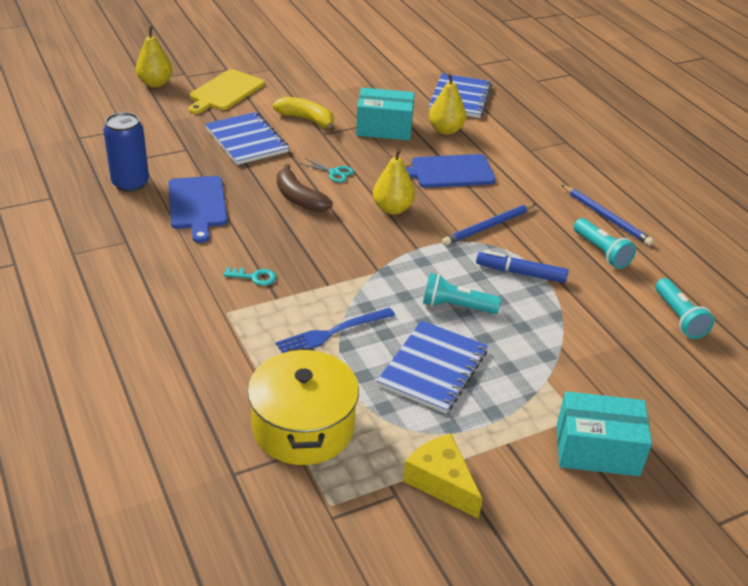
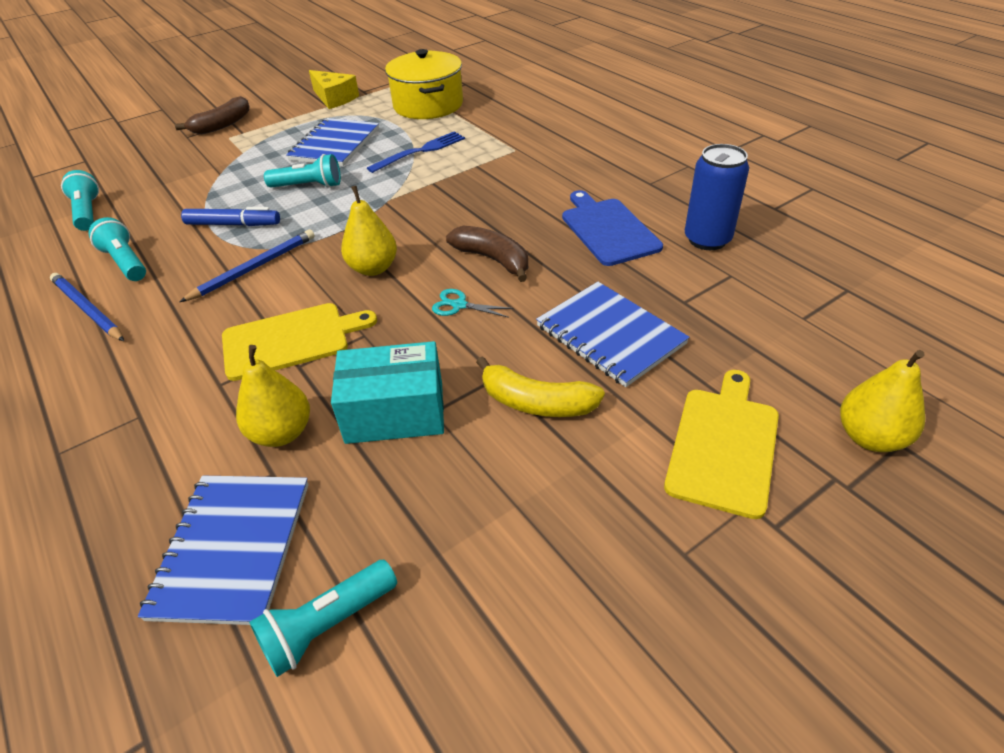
camera: 175 degrees right, 5 degrees up
turquoise key [224,267,276,286] -> none
blue cutting board [405,154,496,188] -> yellow cutting board [222,303,377,381]
turquoise box [557,391,652,476] -> brown banana [175,96,249,134]
none -> turquoise flashlight [249,560,397,677]

